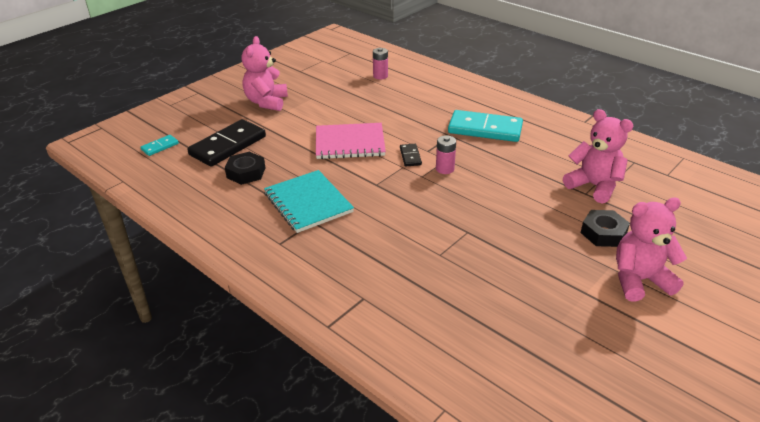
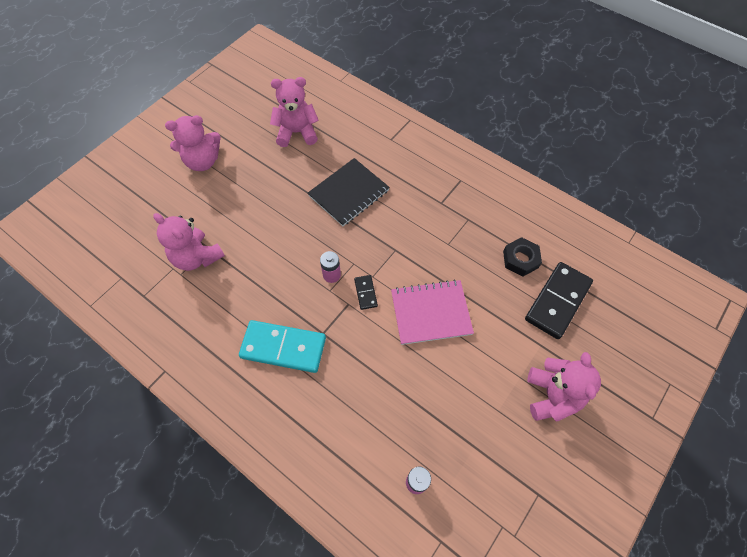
camera: 175 degrees right, 25 degrees up
turquoise domino [140,135,179,156] -> none
turquoise notebook [264,170,354,233] -> none
black nut [581,210,630,247] -> none
none -> pink teddy bear [270,77,319,147]
none -> black notebook [308,158,390,226]

